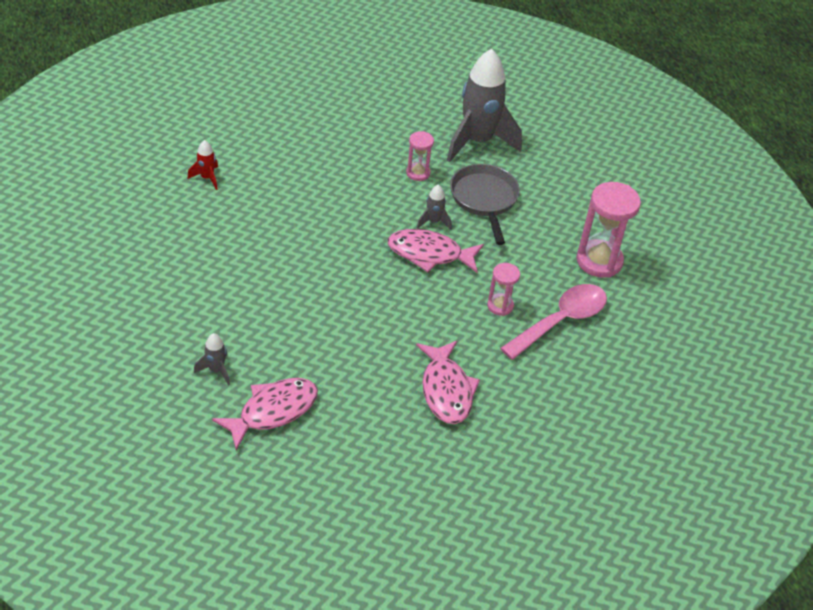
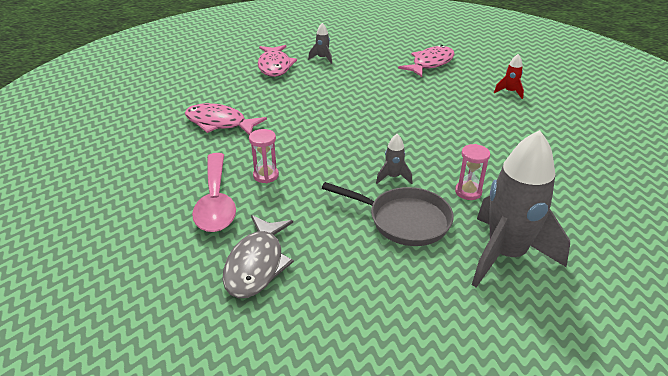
camera: 125 degrees right, 10 degrees down
pink fish [387,229,484,273] -> pink fish moved to [398,45,454,77]
pink hourglass [576,182,641,278] -> grey fish [222,215,294,298]

